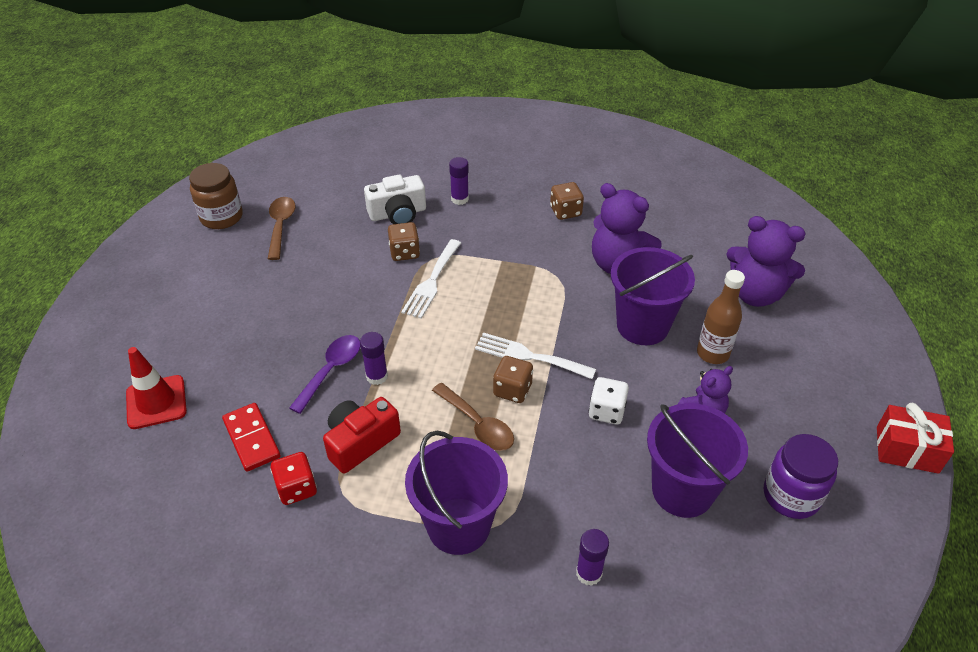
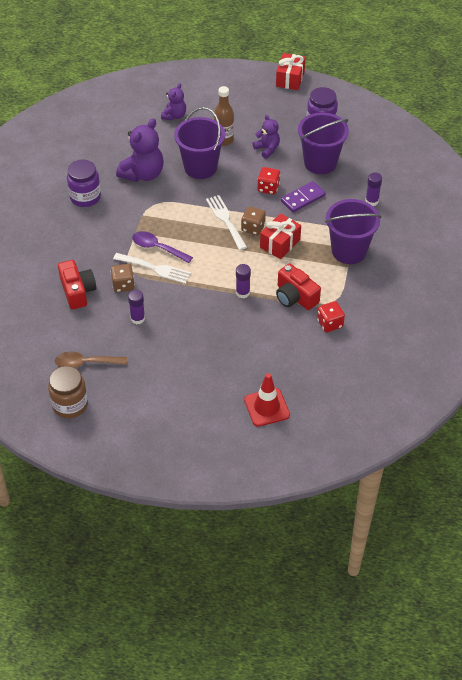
camera: 90 degrees left, 5 degrees up
red domino [222,403,281,472] -> none
purple spoon [289,335,360,414] -> purple spoon moved to [132,231,193,263]
white camera [364,175,426,224] -> red camera [58,260,96,309]
brown spoon [432,383,514,451] -> red gift [260,214,301,259]
purple glue stick [449,157,469,205] -> purple glue stick moved to [128,290,145,324]
white fork [475,333,596,379] -> white fork turned 135 degrees clockwise [206,195,247,250]
brown dice [550,182,584,220] -> purple jar [67,160,101,207]
white dice [589,377,629,425] -> red dice [257,167,280,195]
purple teddy bear [726,216,806,307] -> purple teddy bear [161,83,186,120], size x0.58
none -> purple domino [281,181,326,213]

